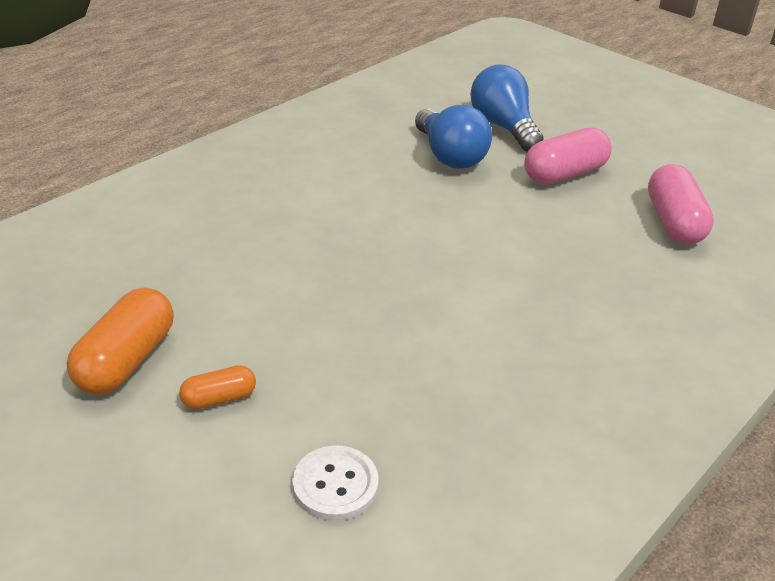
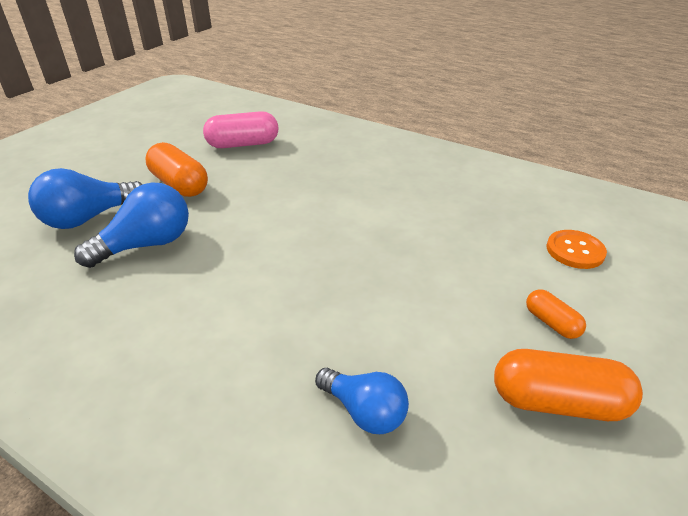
camera: 100 degrees left, 0 degrees up
white button [292,445,378,521] -> orange button [547,230,607,269]
pink capsule [524,128,612,185] -> orange capsule [146,142,208,197]
none -> blue light bulb [315,368,409,434]

